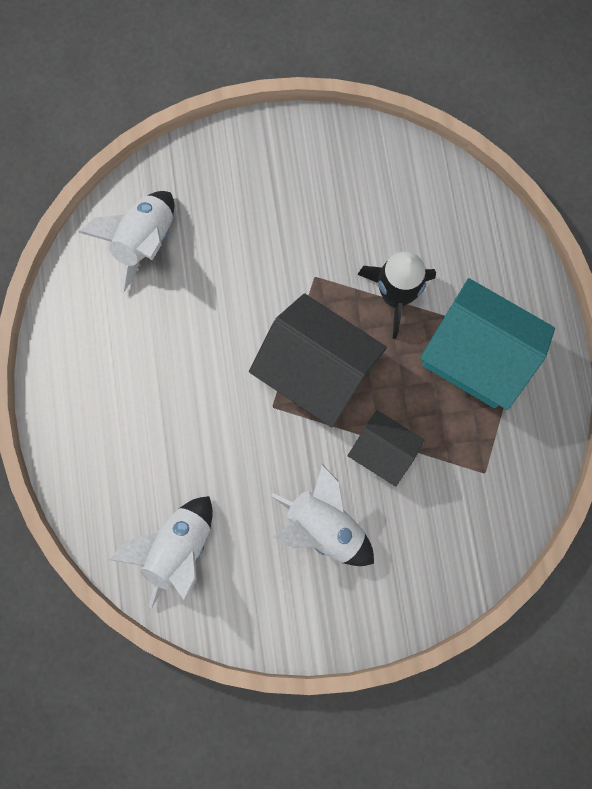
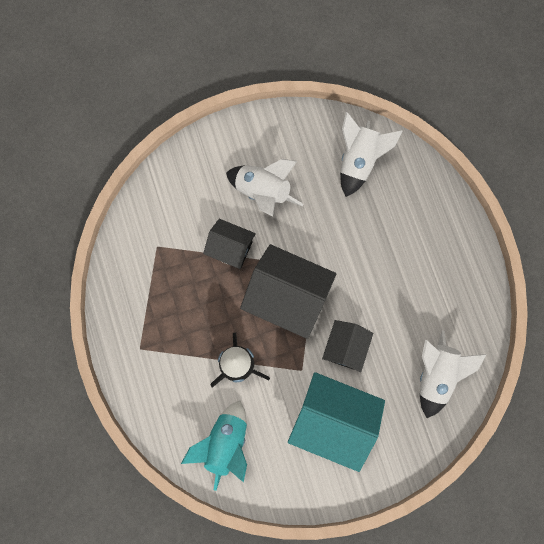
camera: 170 degrees right, 0 degrees up
turquoise house [420,278,555,410] -> turquoise house moved to [288,372,385,472]
none -> turquoise rocket [181,401,247,491]
none -> black house [322,320,373,372]

